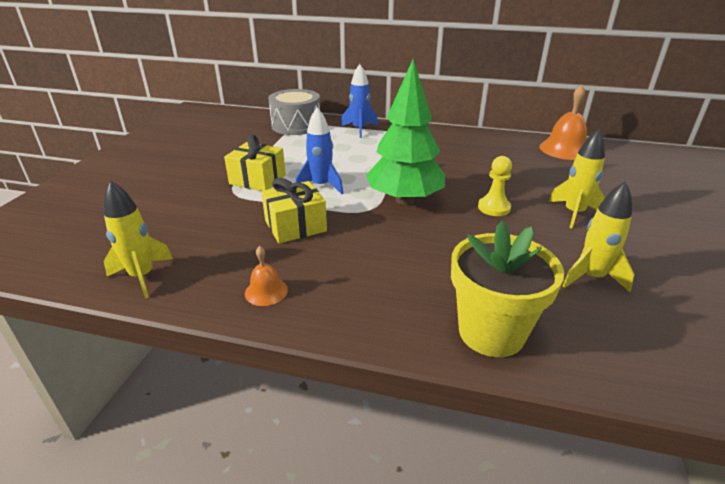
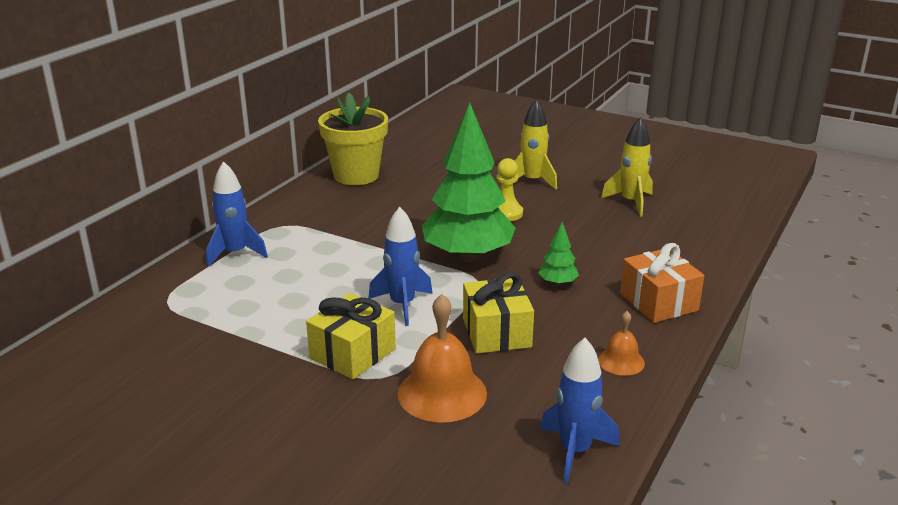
camera: 75 degrees left, 5 degrees down
yellow rocket [103,180,173,299] -> blue rocket [540,338,620,483]
grey drum [268,89,320,135] -> none
yellow flower pot [451,221,564,357] -> yellow flower pot moved to [318,93,388,185]
orange bell [539,85,587,160] -> orange bell moved to [397,294,487,423]
none -> green tree [538,222,579,286]
none -> orange gift [620,243,704,323]

